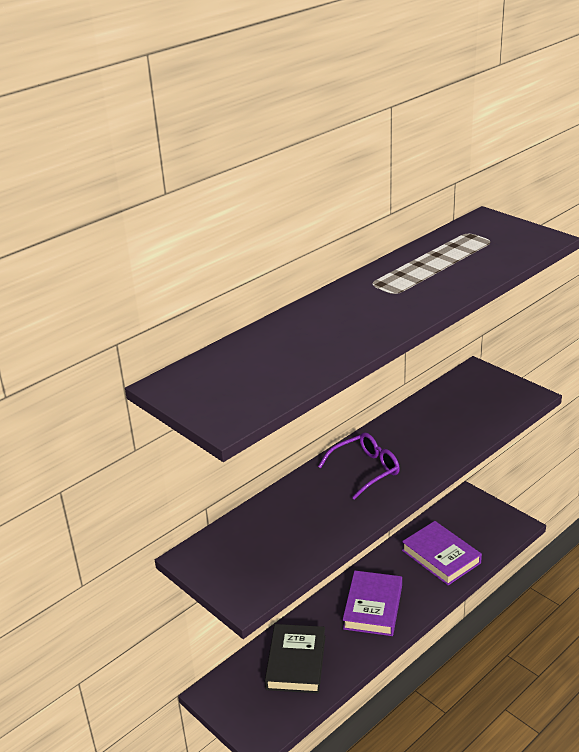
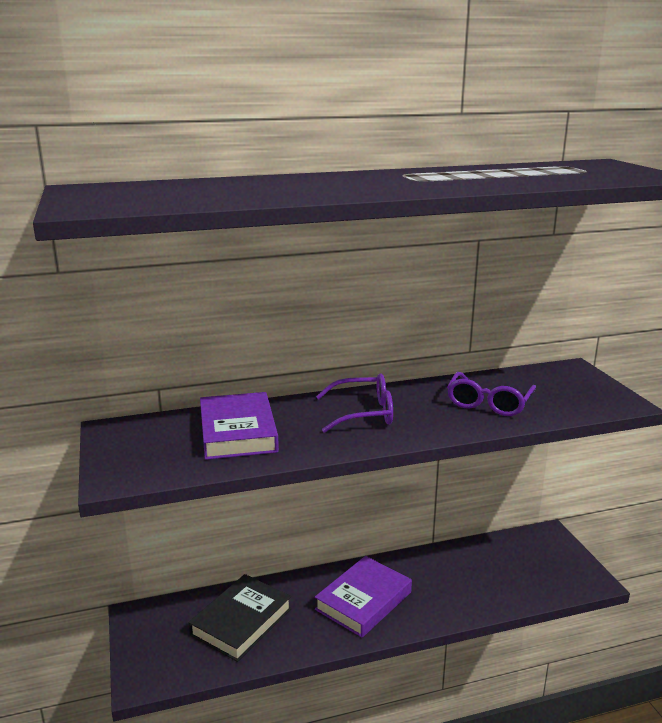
camera: 25 degrees right, 10 degrees down
purple book [402,521,482,585] -> purple book moved to [200,392,279,460]
none -> purple glasses [447,372,536,416]

